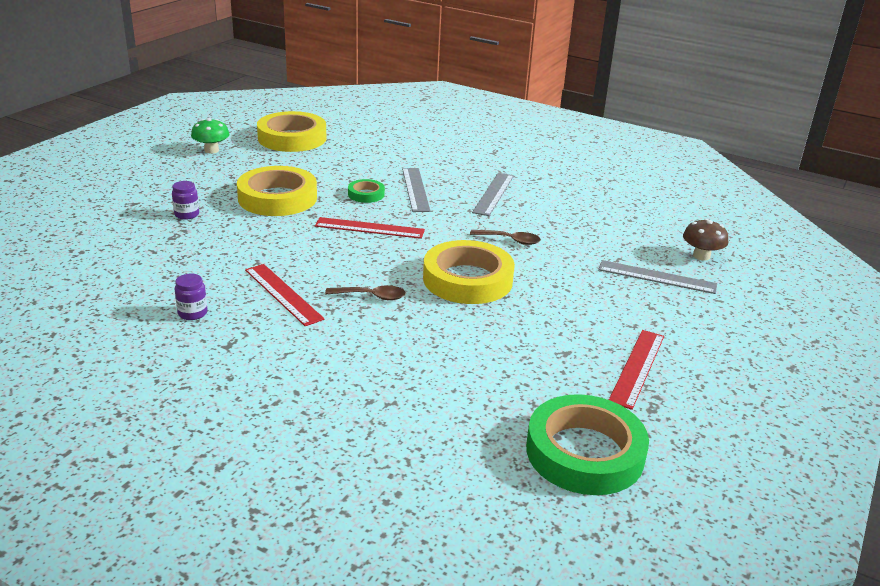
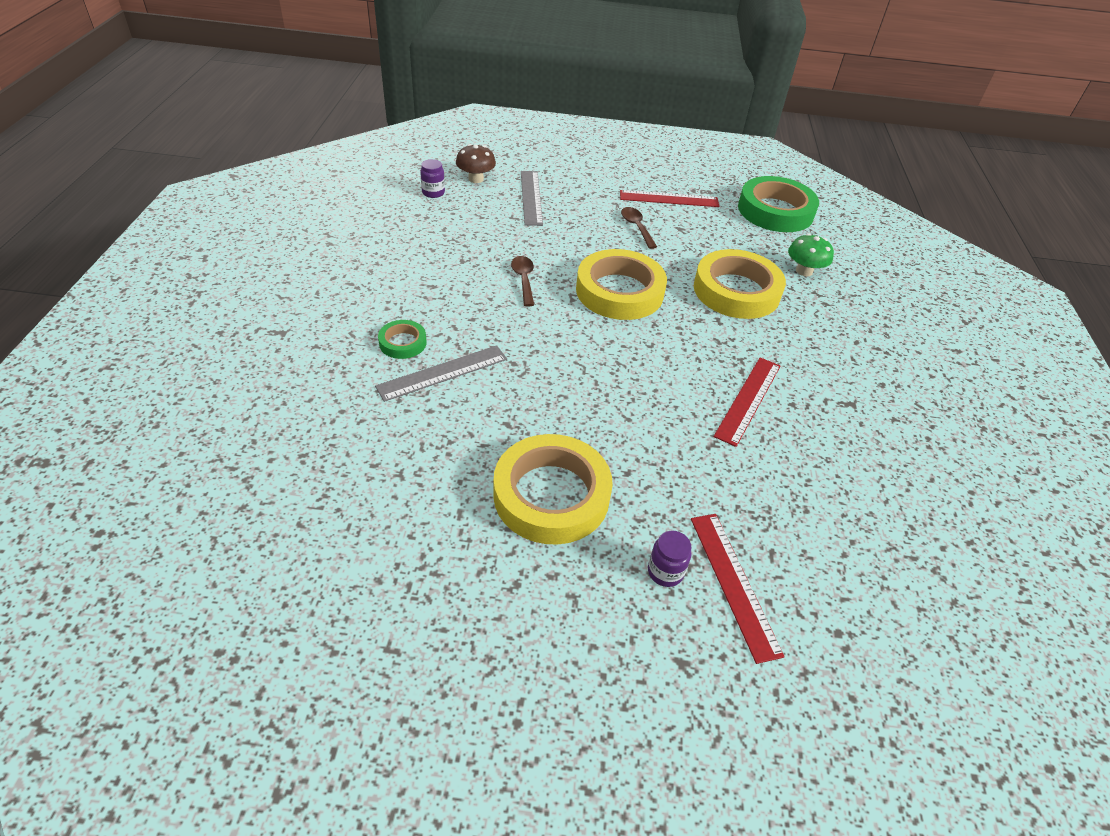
camera: 115 degrees left, 15 degrees up
purple jar [175,274,208,320] -> purple jar moved to [420,159,445,198]
green mushroom [191,118,229,153] -> green mushroom moved to [788,234,834,276]
yellow tape [257,111,326,152] -> yellow tape moved to [694,249,786,319]
red ruler [315,217,425,239] -> red ruler moved to [691,514,785,664]
brown spoon [325,285,406,300] -> brown spoon moved to [621,207,657,249]
green tape [348,179,385,203] -> green tape moved to [378,320,427,359]
grey ruler [472,173,514,216] -> none

